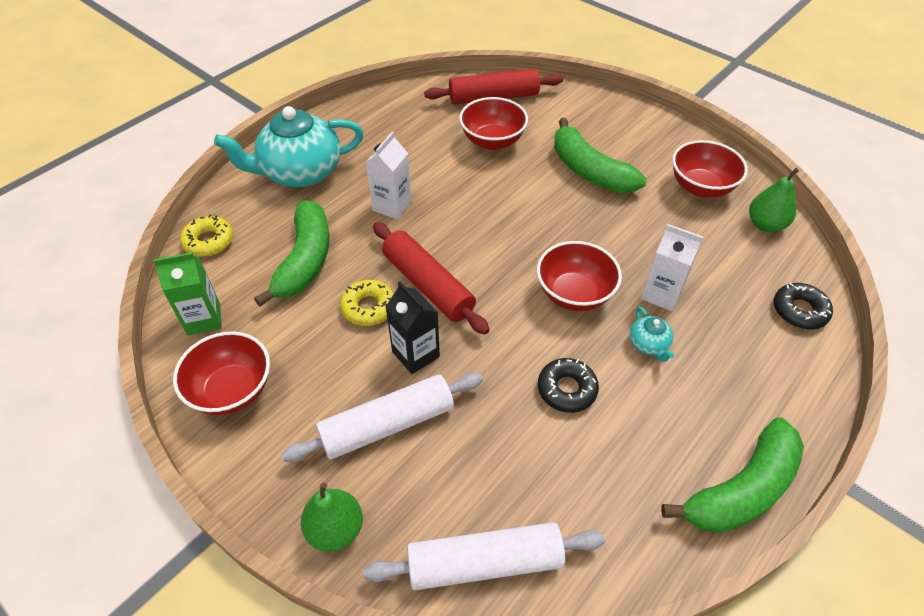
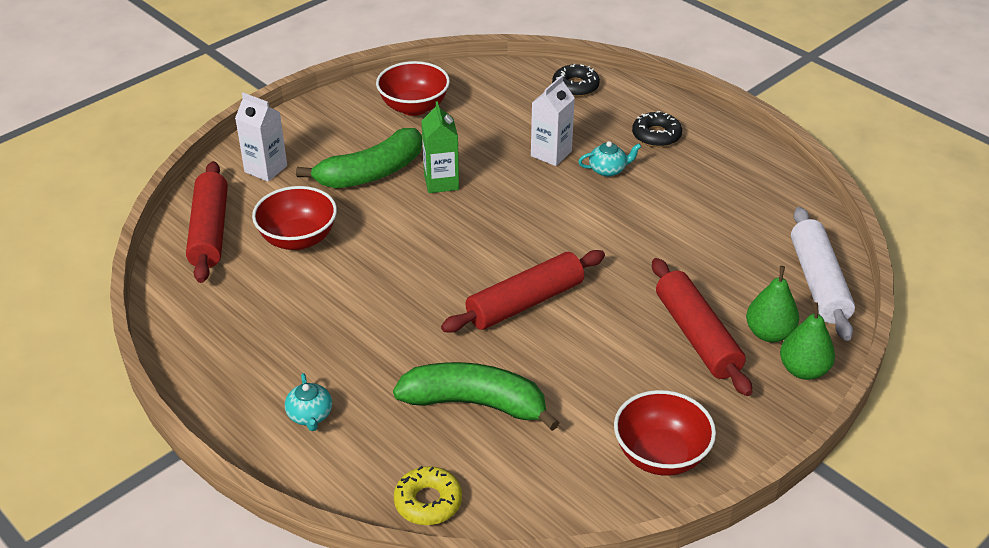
camera: 85 degrees left, 10 degrees down
green carton [153,252,222,335] -> green carton moved to [421,101,459,193]
turquoise teapot [214,106,364,187] -> turquoise teapot [285,373,332,431], size x0.42
white rolling pin [281,373,483,462] -> red rolling pin [652,258,752,396]
yellow donut [340,280,394,326] -> none
white carton [365,132,412,219] -> white carton moved to [235,93,287,182]
black carton [386,281,440,374] -> none
red bowl [537,241,622,311] -> none
black donut [538,358,599,413] -> black donut moved to [632,111,682,147]
green banana [661,417,804,533] -> none
green pear [749,168,799,232] -> green pear moved to [746,266,799,342]

